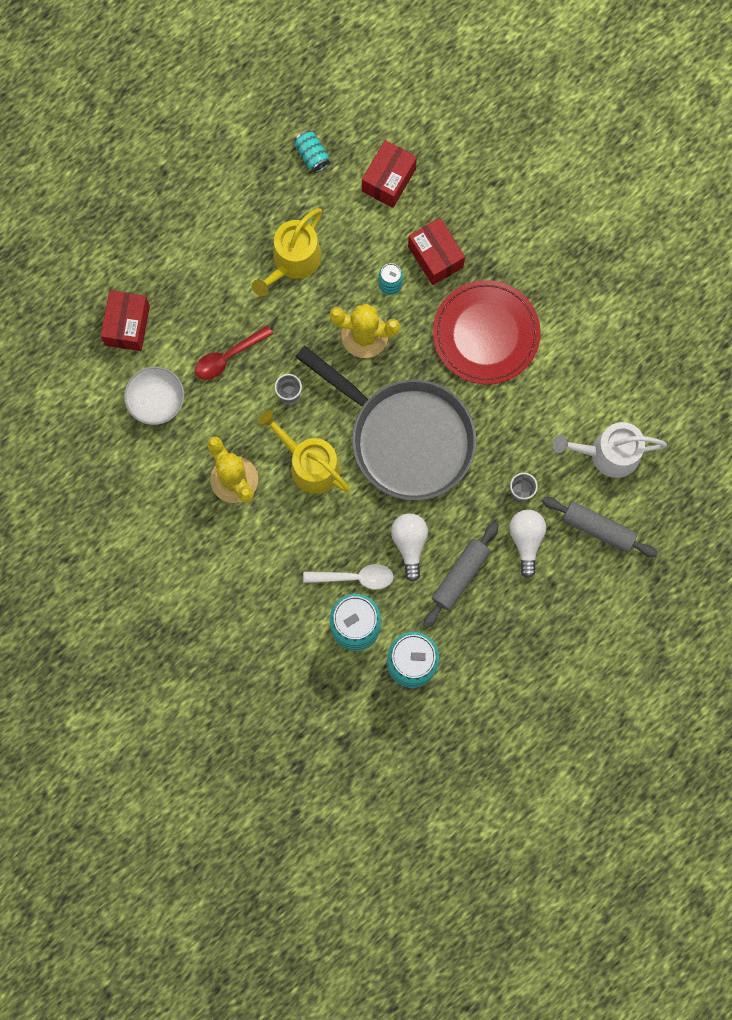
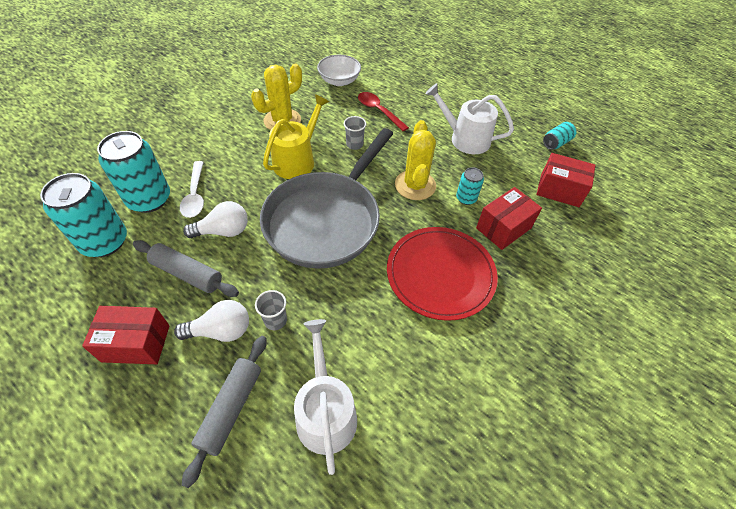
camera: 80 degrees right, 25 degrees down
red box [101,290,150,351] -> red box moved to [82,306,170,364]
yellow watering can [252,208,322,297] -> white watering can [425,83,514,154]

